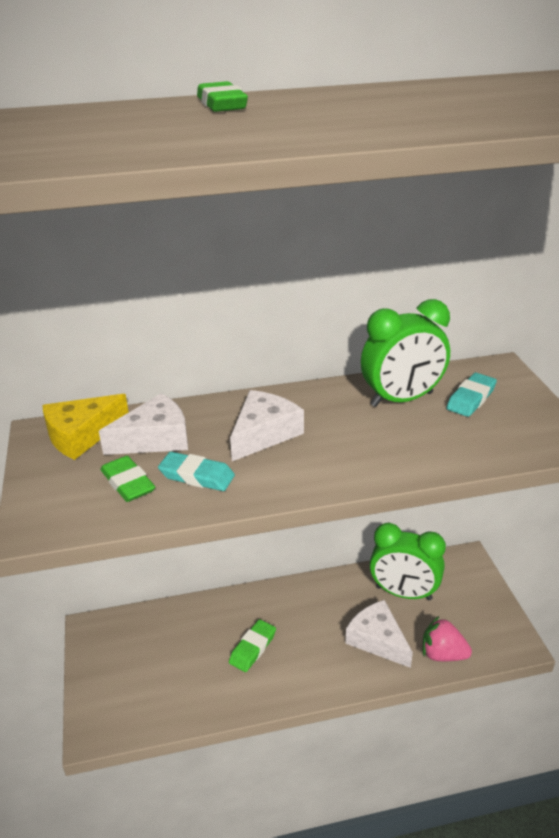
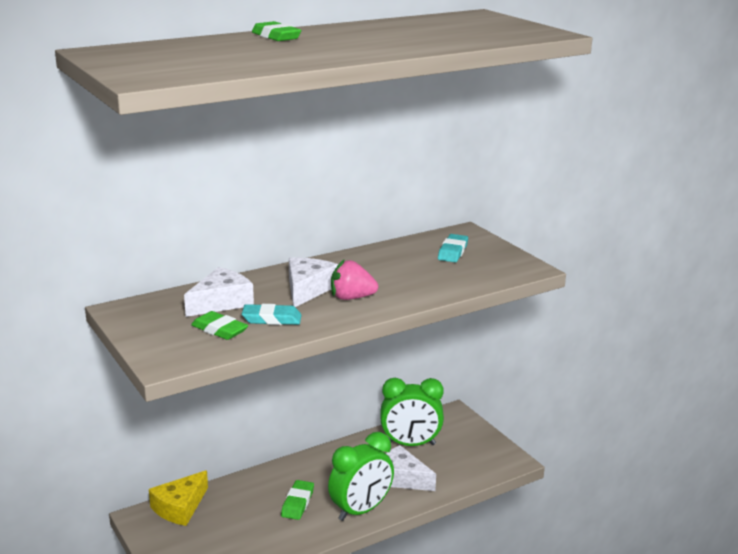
camera: 20 degrees left, 10 degrees down
yellow cheese [42,394,129,460] -> yellow cheese moved to [149,470,208,526]
green clock [361,299,450,407] -> green clock moved to [328,432,394,521]
pink strawberry [423,616,472,661] -> pink strawberry moved to [331,259,378,300]

